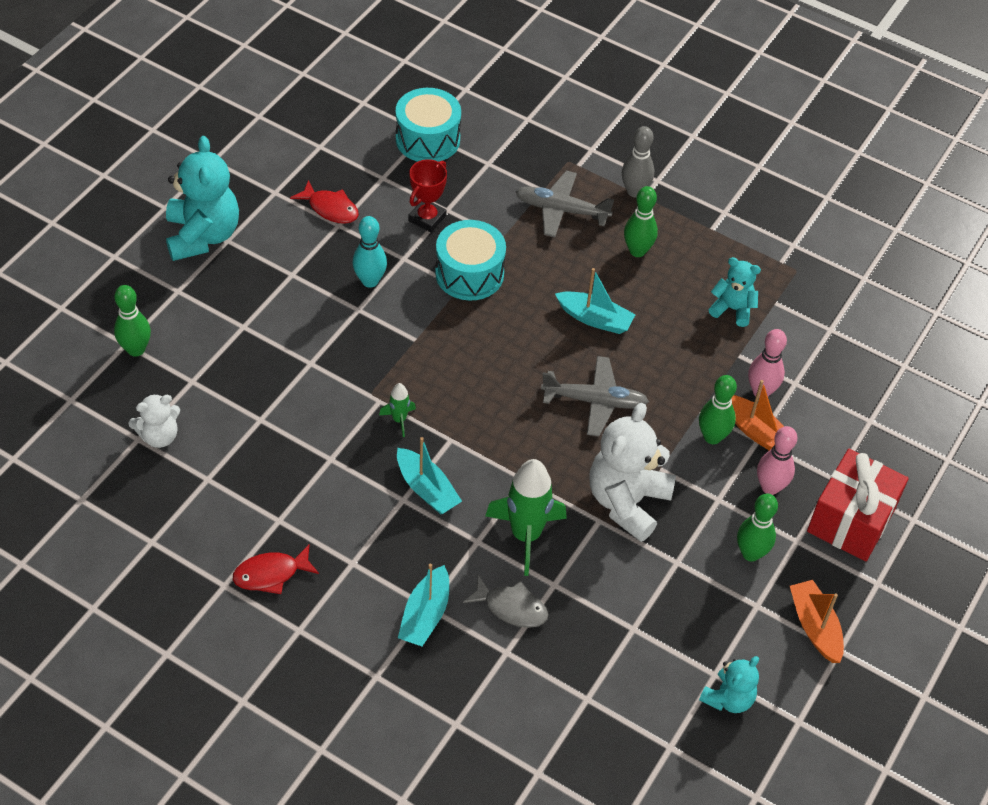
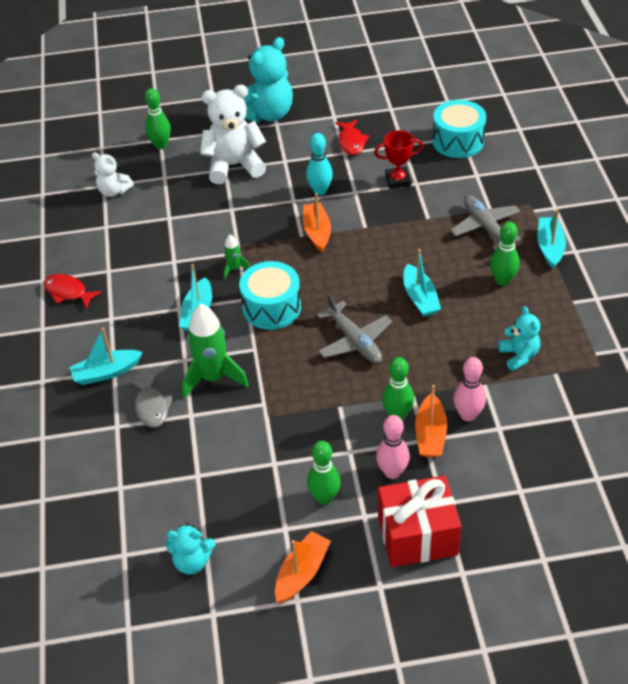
camera: 55 degrees right, 5 degrees down
turquoise drum [435,220,506,301] -> turquoise drum moved to [239,261,301,330]
white teddy bear [589,403,676,542] -> white teddy bear moved to [200,85,266,184]
grey bowling pin [622,126,654,197] -> turquoise boat [537,208,566,269]
none -> orange boat [303,193,331,252]

